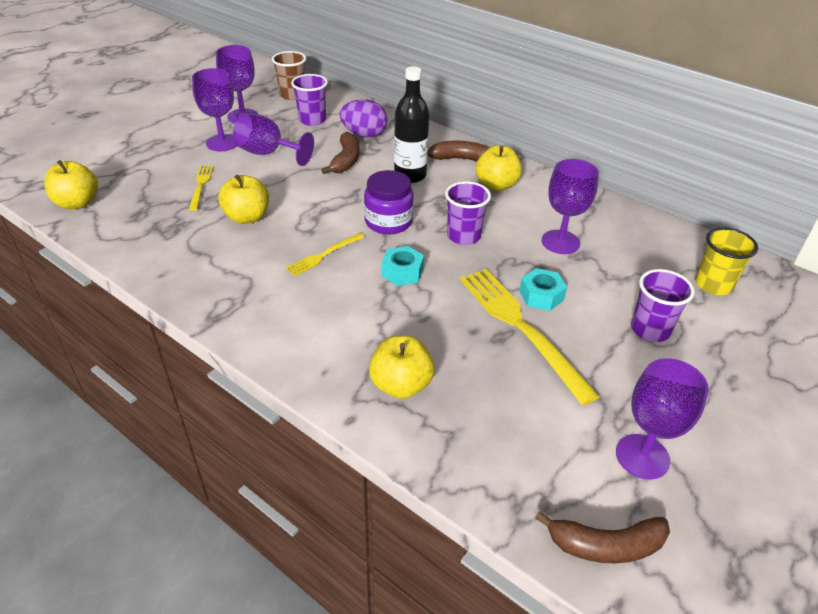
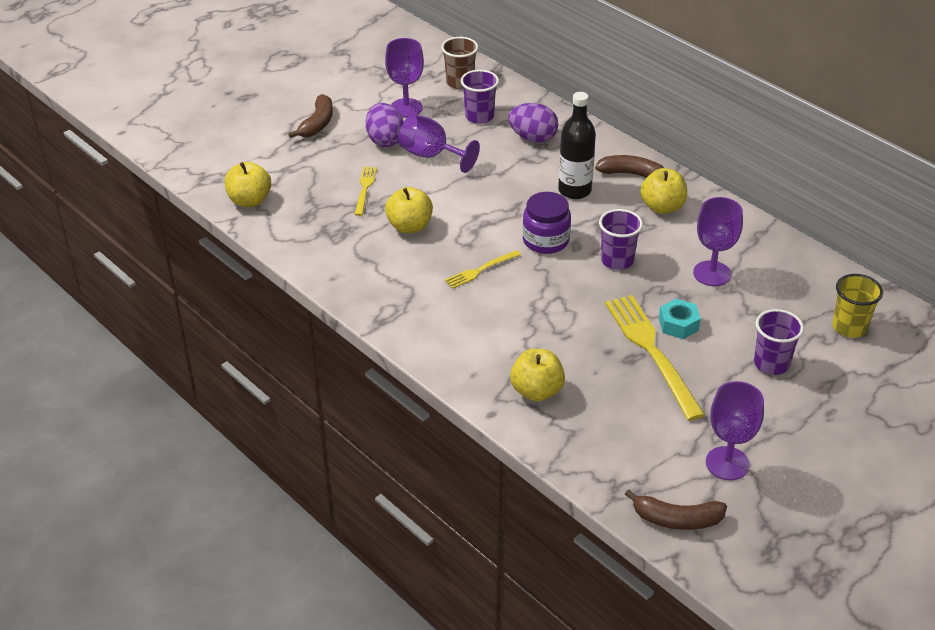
camera: 10 degrees right, 0 degrees up
purple goblet [192,68,237,151] -> purple egg [366,103,404,147]
brown banana [321,132,360,174] -> brown banana moved to [289,94,333,138]
turquoise nut [382,246,424,286] -> none

